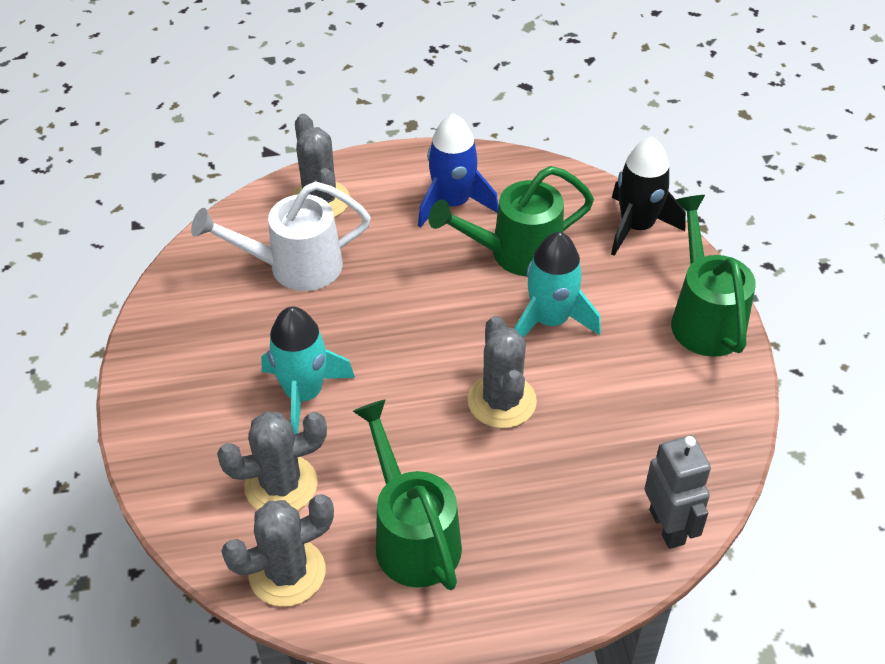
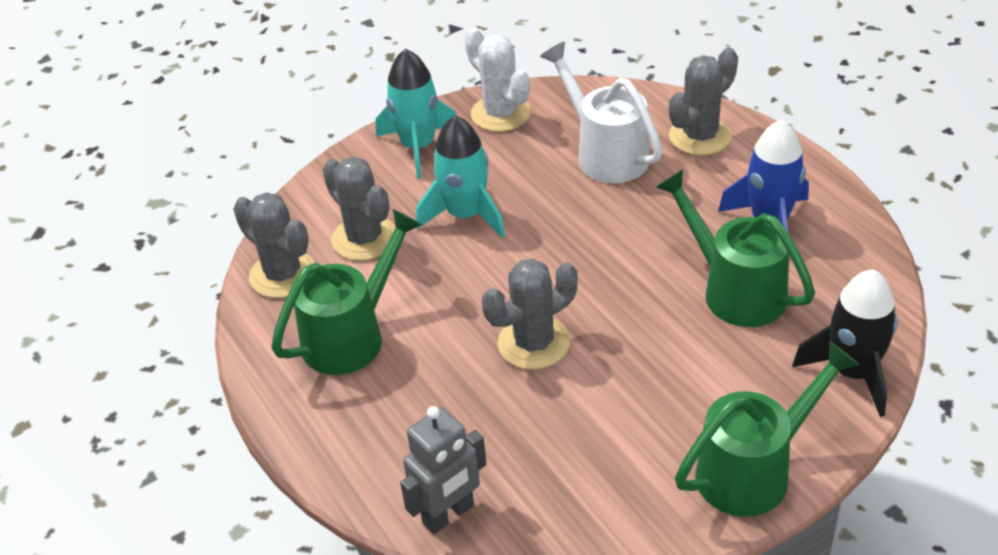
camera: 70 degrees right, 5 degrees down
turquoise rocket [515,232,601,338] -> turquoise rocket moved to [376,49,457,178]
none -> white cactus [465,28,531,132]

